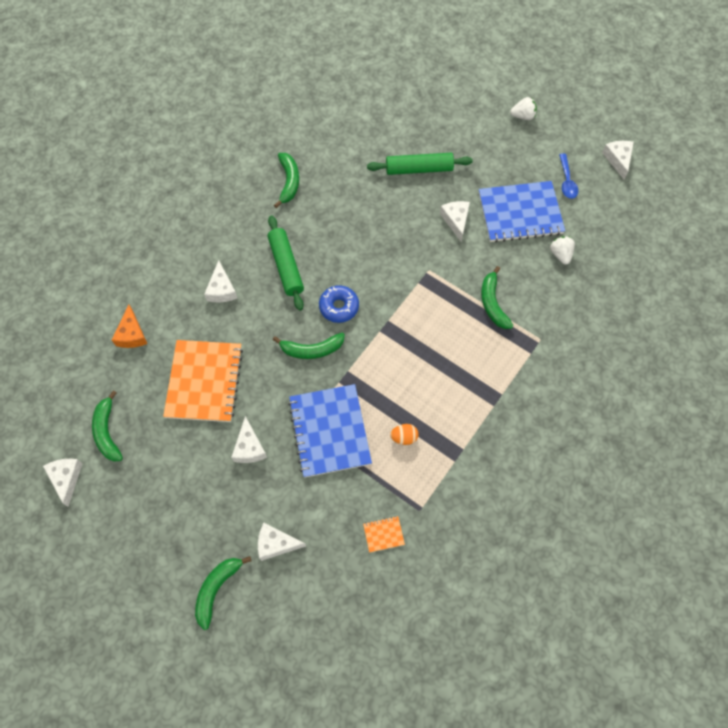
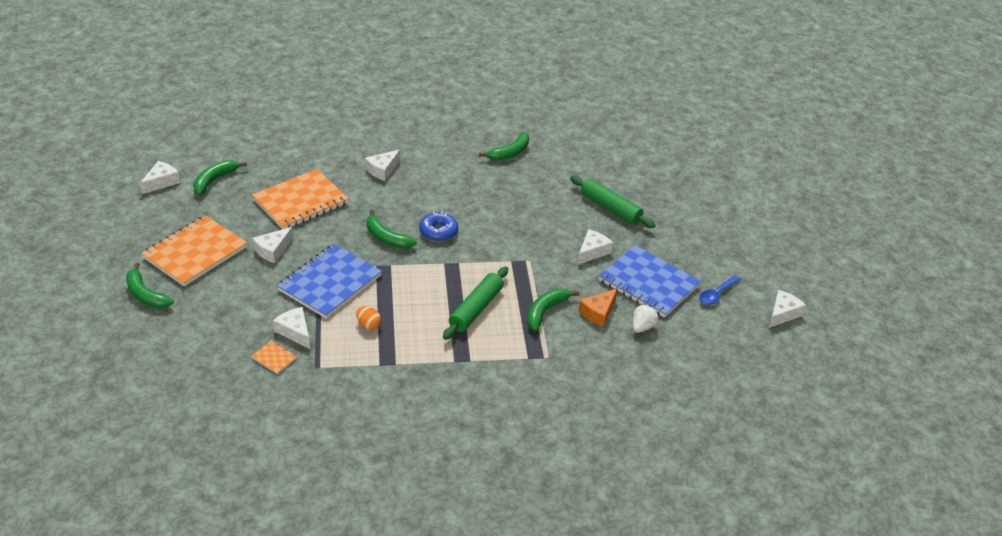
camera: 45 degrees right, 25 degrees down
orange cheese [112,305,147,348] -> orange cheese moved to [579,289,617,327]
green banana [195,556,252,630] -> green banana turned 120 degrees counterclockwise [126,263,174,308]
white cheese [258,523,306,561] -> white cheese moved to [273,307,310,349]
green rolling pin [268,215,304,311] -> green rolling pin moved to [443,267,508,340]
white strawberry [510,97,537,120] -> none
none -> orange notebook [141,215,247,286]

